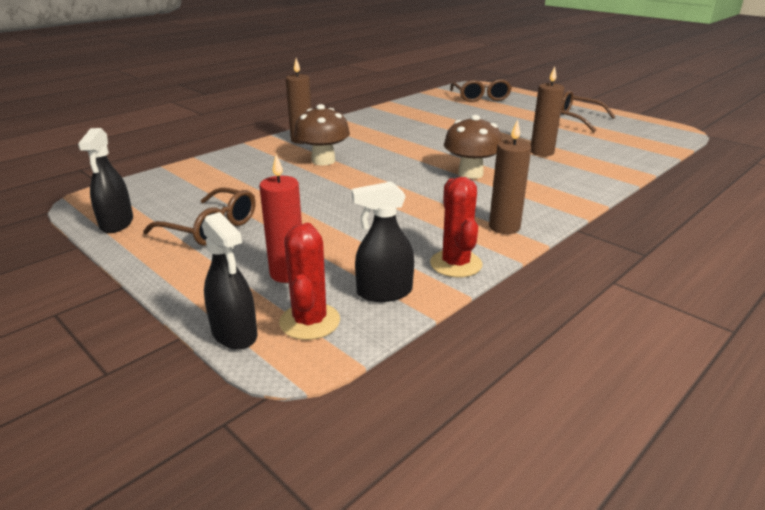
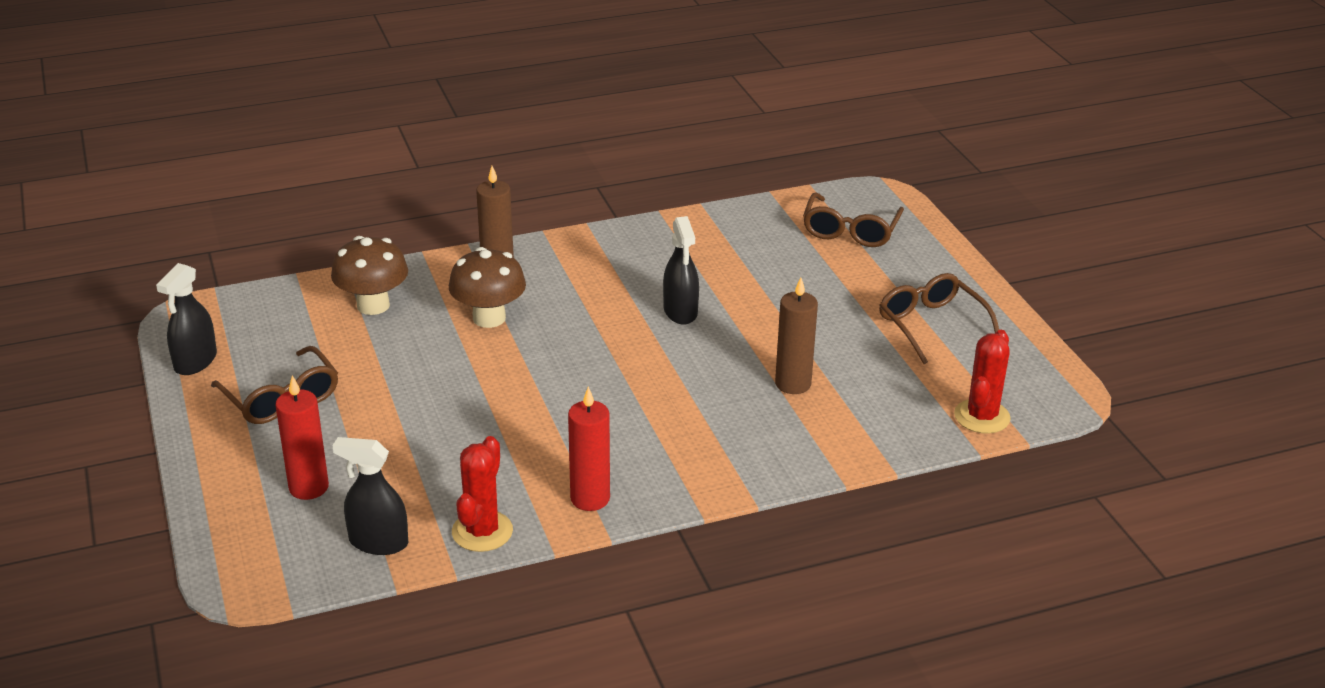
camera: 25 degrees right, 5 degrees up
black spray bottle [202,212,258,350] -> black spray bottle moved to [663,216,699,325]
red cactus [279,223,340,340] -> red cactus moved to [954,330,1011,434]
brown mushroom [444,115,502,179] -> brown mushroom moved to [331,236,408,315]
brown candle [489,119,531,234] -> red candle [568,386,610,511]

